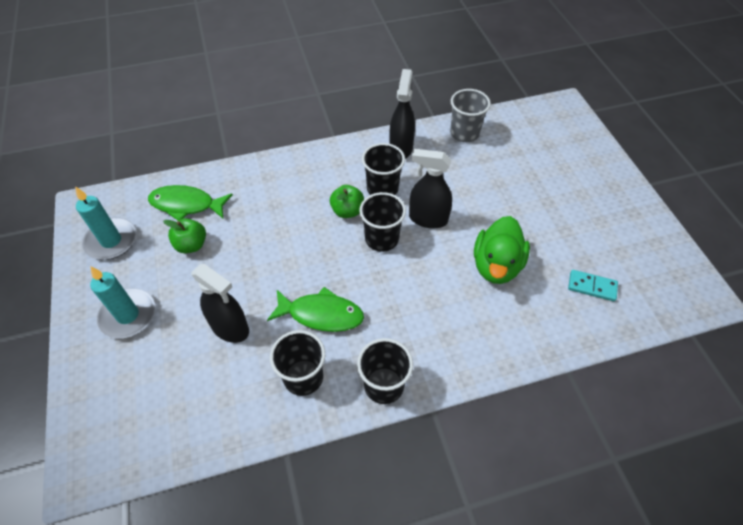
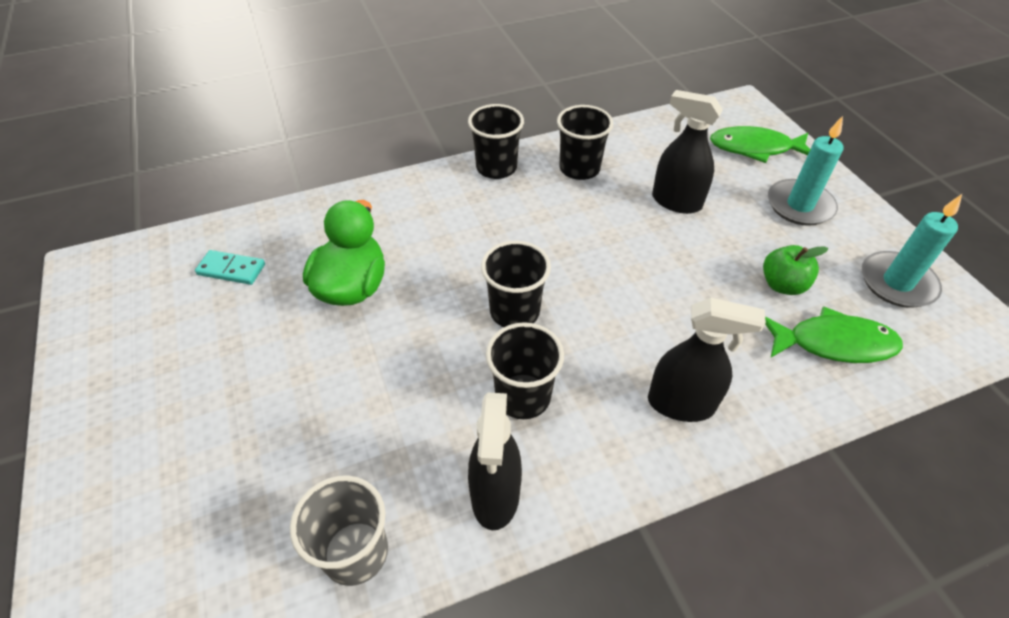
camera: 175 degrees right, 5 degrees down
green fish [267,287,364,332] -> green fish moved to [710,126,810,163]
green apple [330,185,364,218] -> none
black spray bottle [409,149,452,229] -> black spray bottle moved to [648,298,766,422]

